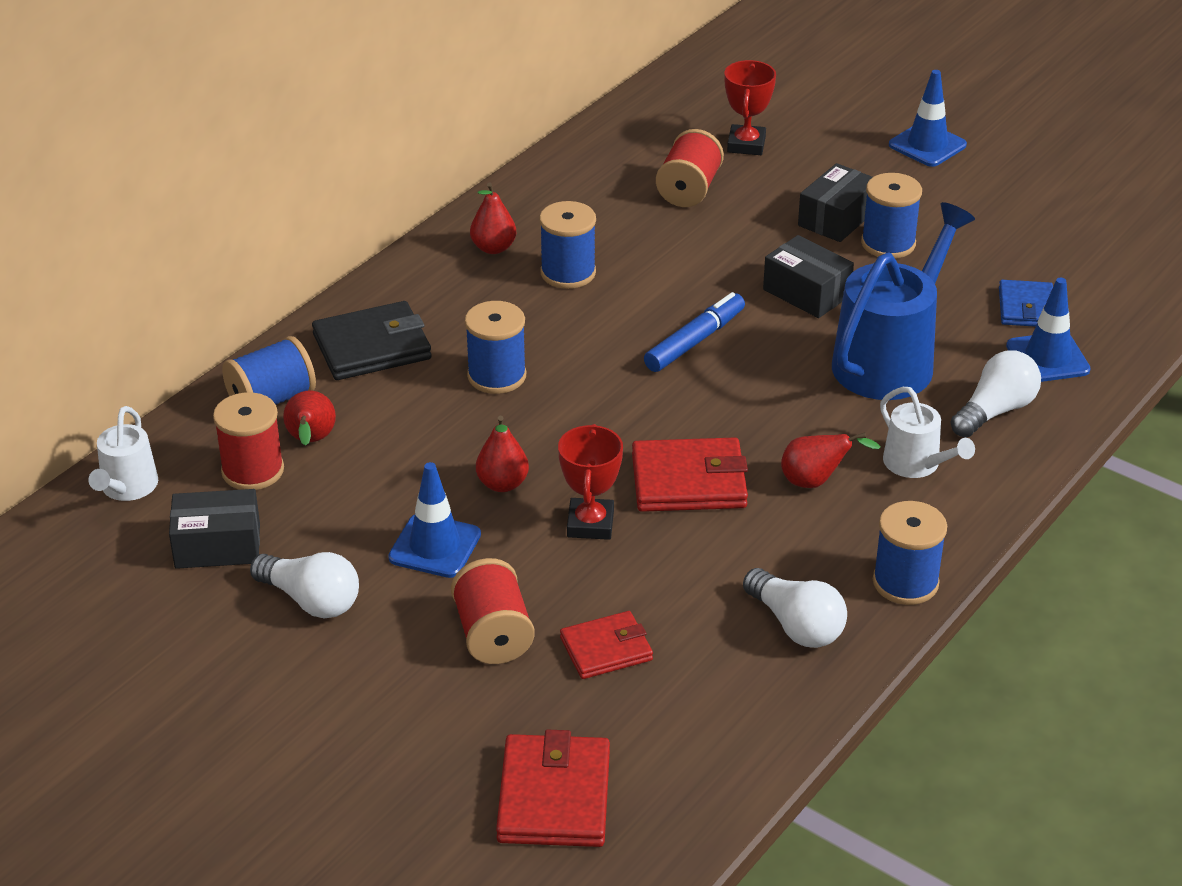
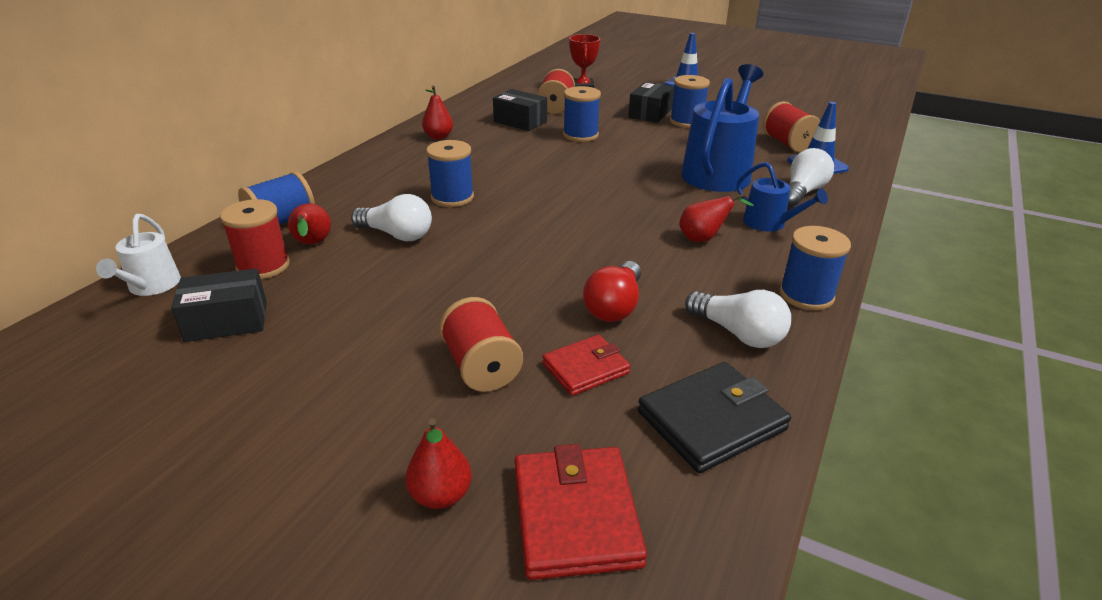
camera: 10 degrees left, 5 degrees down
white light bulb [250,552,359,618] -> white light bulb moved to [351,194,432,241]
black wallet [312,301,432,380] -> black wallet moved to [638,362,791,473]
blue traffic cone [388,462,481,578] -> none
red pear [476,416,529,492] -> red pear moved to [405,418,472,509]
blue spool [539,201,596,289] -> blue spool moved to [563,86,601,142]
red trophy [558,424,623,540] -> none
red wallet [632,438,748,512] -> none
blue marker [644,292,745,372] -> none
black box [763,235,854,318] -> black box moved to [493,89,547,131]
white watering can [880,387,975,478] -> blue watering can [737,162,828,232]
blue wallet [999,280,1053,327] -> red spool [763,101,820,152]
none -> red light bulb [583,261,641,322]

